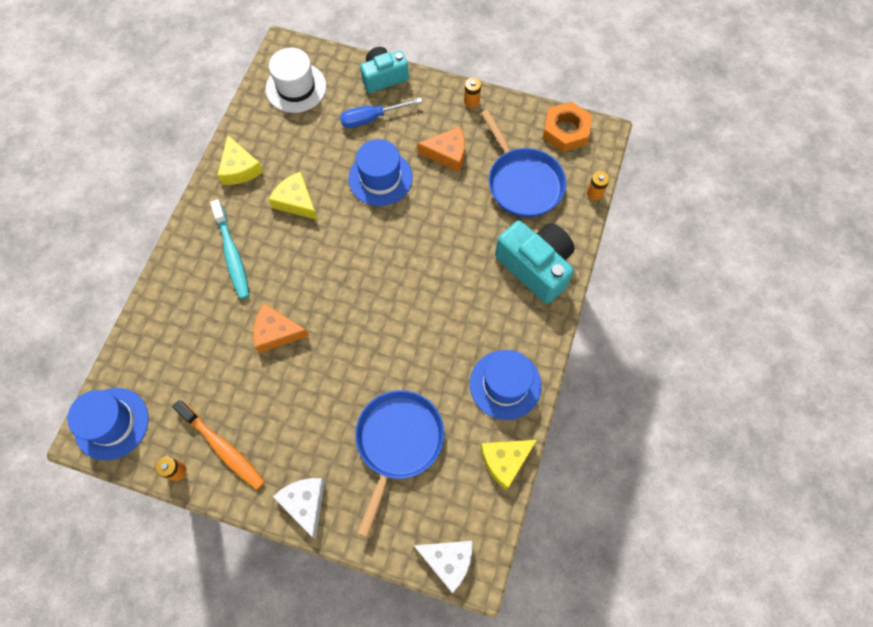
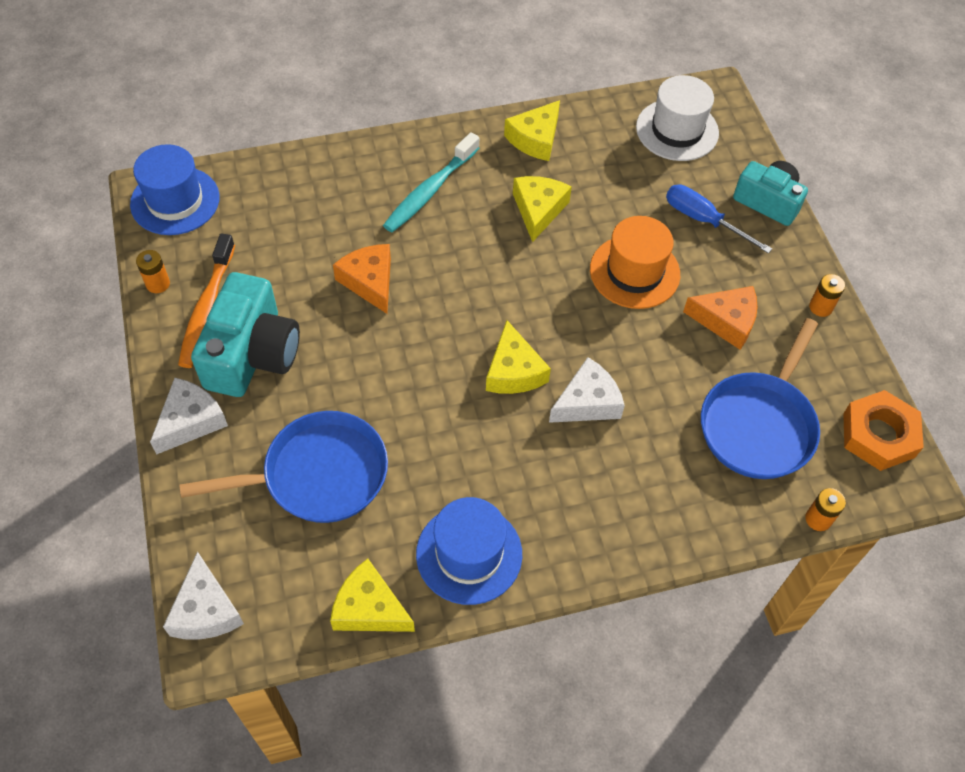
camera: 55 degrees right, 10 degrees down
blue hat [348,139,413,206] -> orange hat [590,216,680,309]
orange cheese [417,126,465,172] -> orange cheese turned 45 degrees counterclockwise [683,286,758,350]
turquoise camera [495,220,575,304] -> turquoise camera moved to [191,272,300,397]
none -> yellow cheese [486,320,551,394]
none -> white cheese [549,357,625,423]

